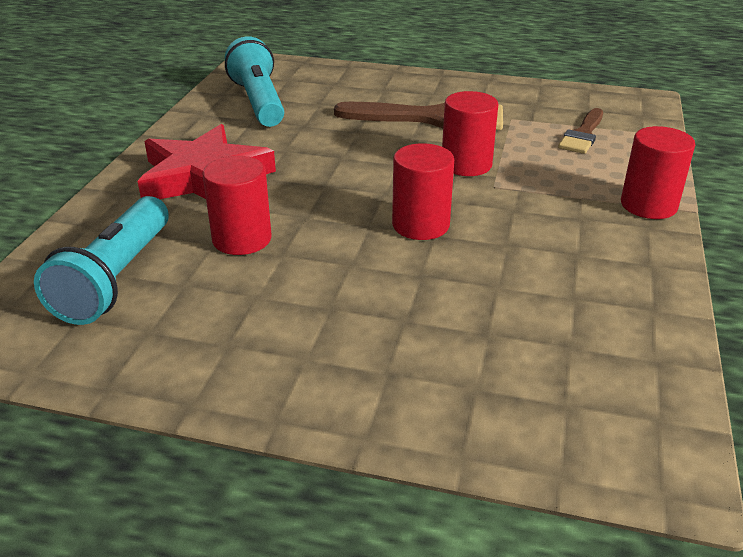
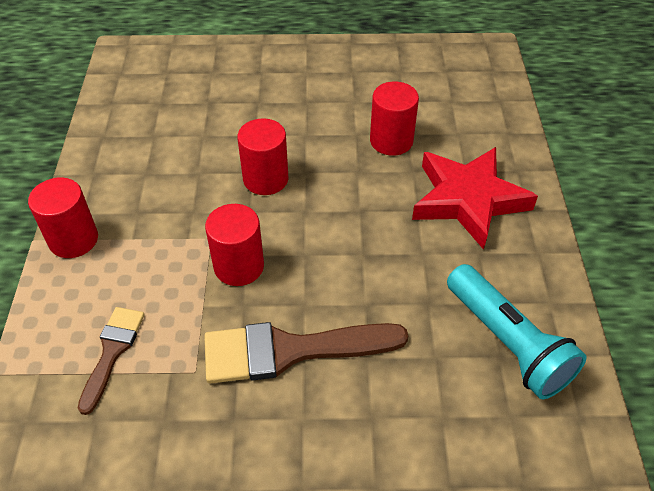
camera: 165 degrees right, 15 degrees up
turquoise flashlight [34,196,169,325] -> none

